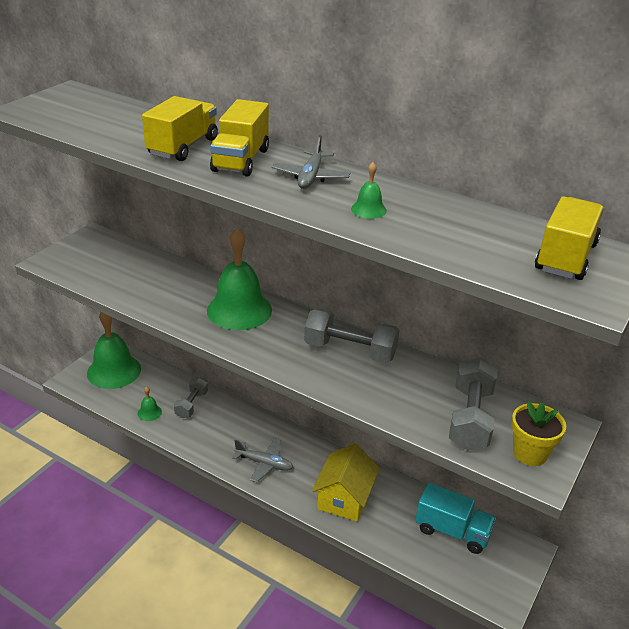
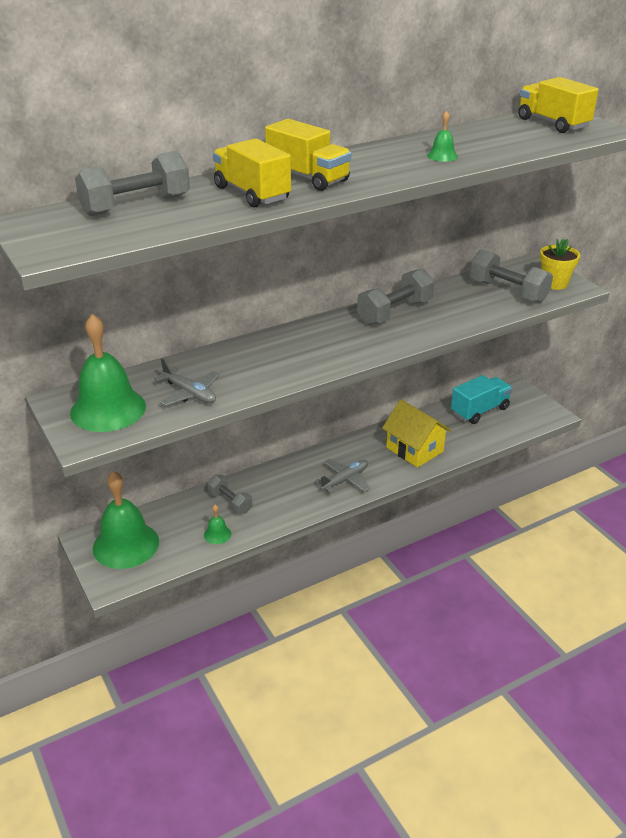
camera: 60 degrees left, 0 degrees up
green bell [207,227,272,330] -> green bell moved to [70,314,146,432]
grey plane [271,135,350,189] -> grey plane moved to [154,359,220,406]
none -> grey dumbbell [75,151,190,216]

